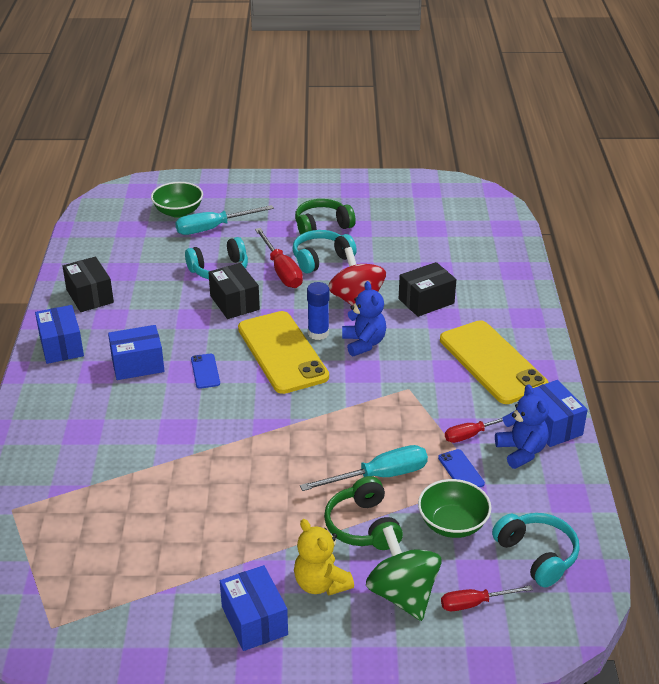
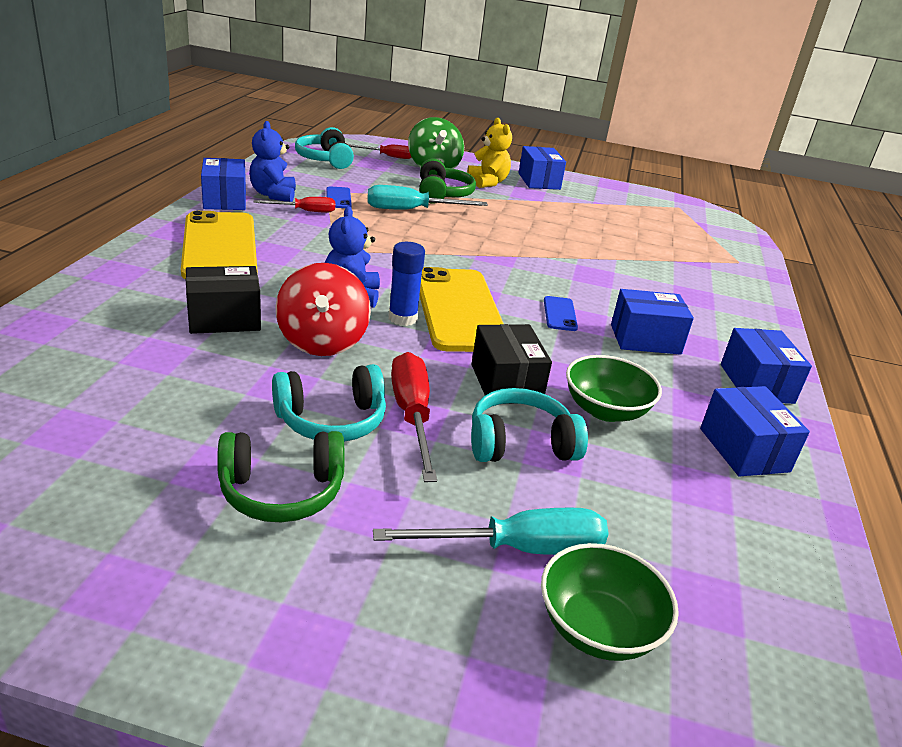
camera: 170 degrees left, 5 degrees down
black box [62,257,114,312] -> blue box [700,386,810,477]
green bowl [418,479,491,538] -> green bowl moved to [566,355,662,422]

